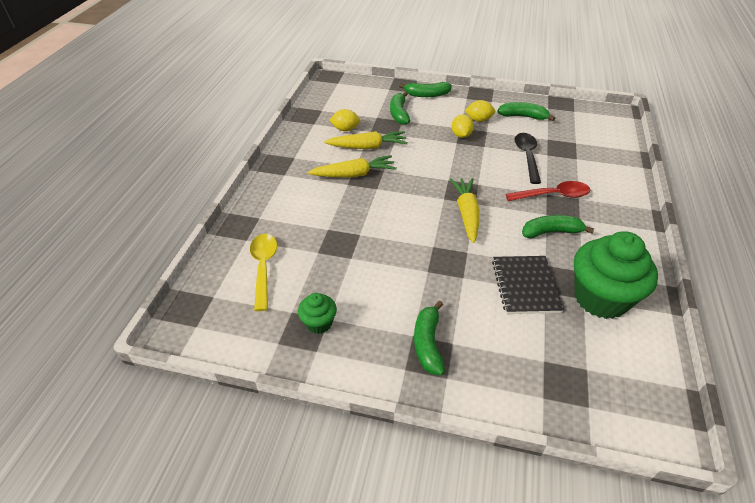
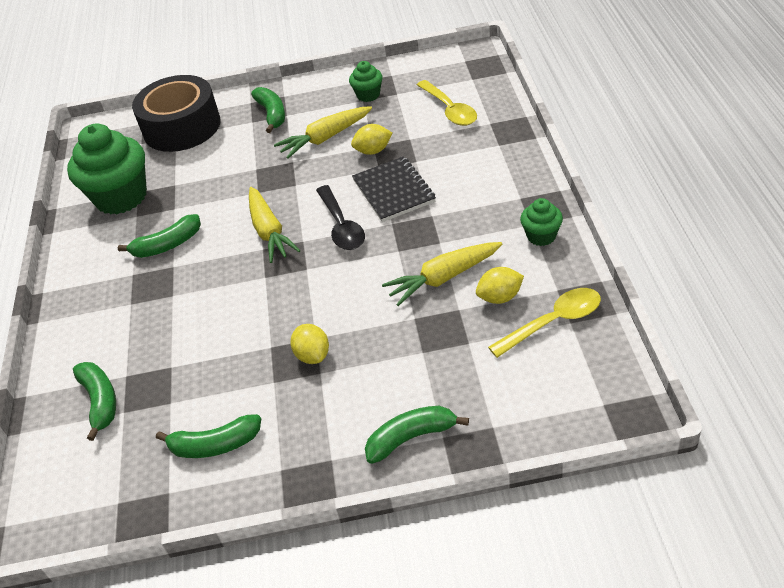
camera: 165 degrees right, 0 degrees up
yellow carrot [308,155,397,177] -> yellow carrot moved to [274,106,372,159]
green banana [390,92,410,125] -> green banana moved to [73,362,116,441]
yellow lemon [465,100,496,122] -> yellow lemon moved to [351,124,392,155]
black notebook [492,256,564,314] -> black notebook moved to [352,156,436,222]
red spoon [506,181,590,201] -> none
black spoon [515,133,541,184] -> black spoon moved to [316,185,365,250]
none -> black tape [132,75,221,152]
none -> yellow spoon [488,288,601,358]
none -> green cupcake [520,198,563,246]

